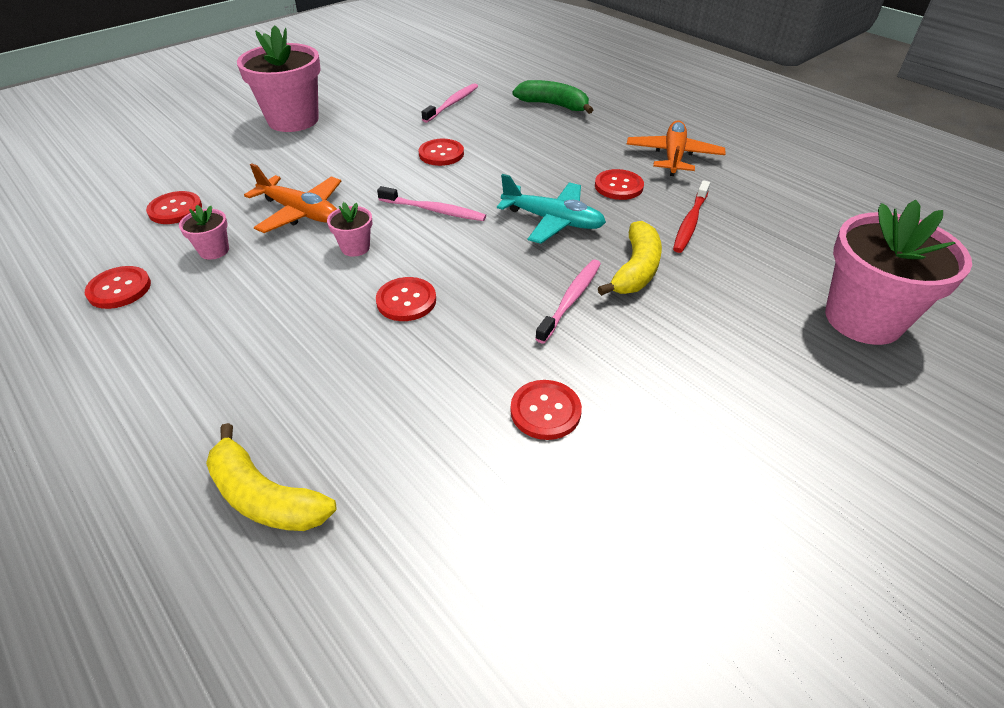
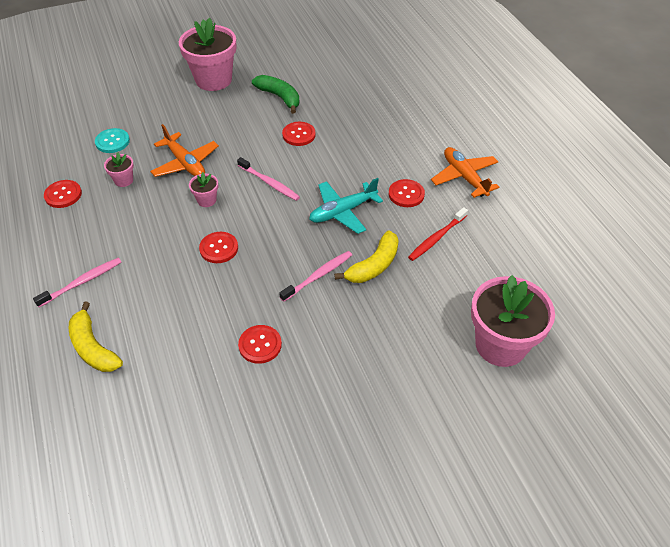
camera: 20 degrees right, 5 degrees up
red button [146,191,202,224] -> turquoise button [95,128,130,153]
pink toothbrush [422,83,478,123] -> pink toothbrush moved to [33,258,122,307]
turquoise plane [497,174,606,244] -> turquoise plane turned 105 degrees clockwise [309,178,383,234]
green banana [512,80,593,114] -> green banana moved to [252,75,299,114]
orange plane [627,120,725,176] -> orange plane turned 60 degrees counterclockwise [431,147,499,198]

